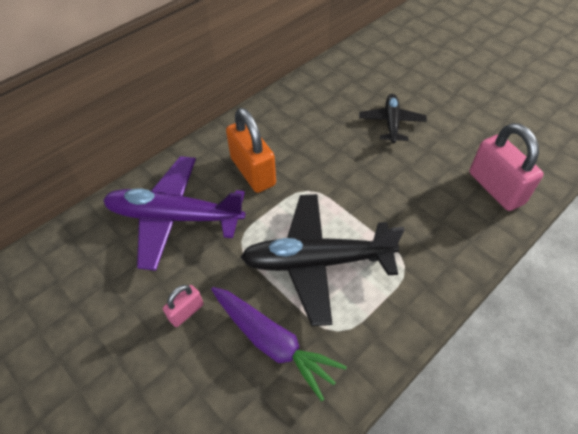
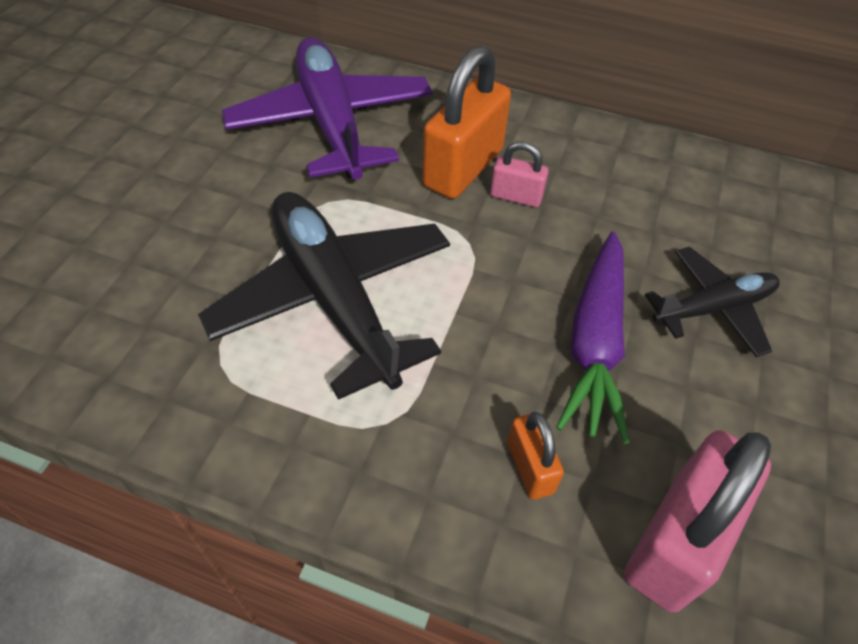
camera: 60 degrees right, 0 degrees up
pink padlock [163,285,204,327] -> pink padlock moved to [490,141,549,207]
purple carrot [211,287,347,402] -> purple carrot moved to [556,232,630,444]
none -> orange padlock [507,412,564,500]

